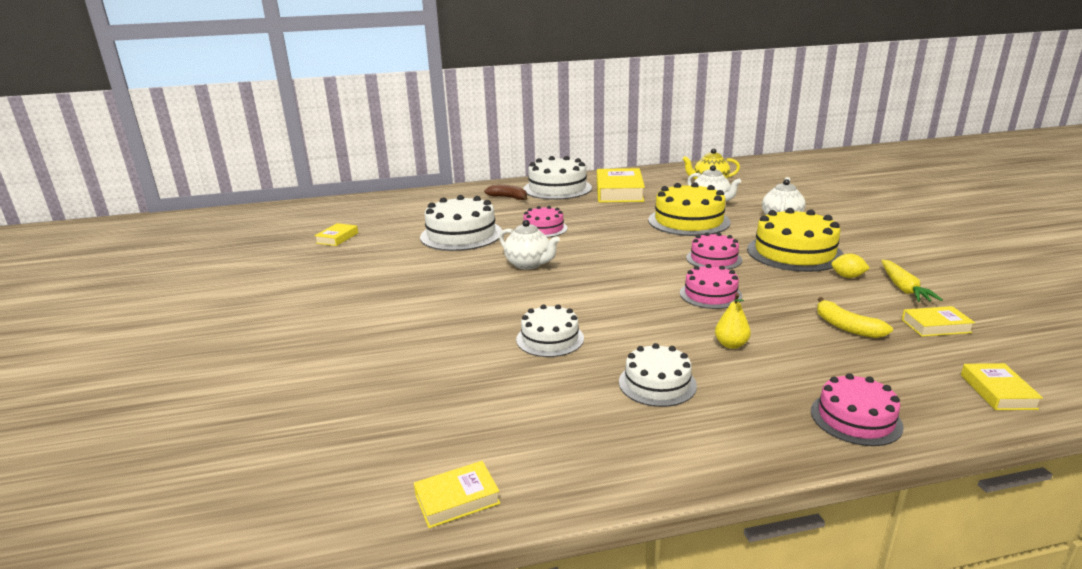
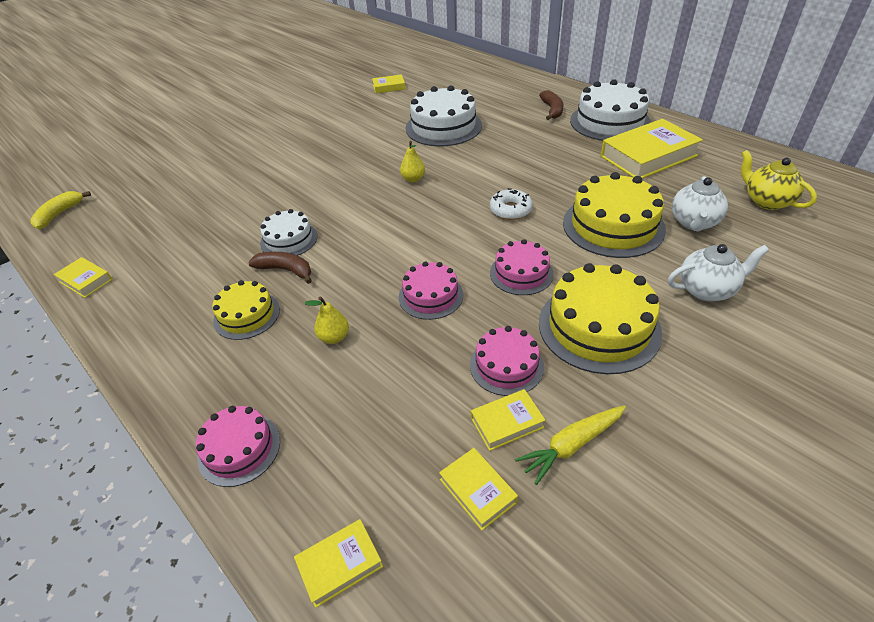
camera: 60 degrees right, 20 degrees up
white teapot [499,220,560,269] -> yellow pear [400,141,425,182]
pink cake [523,206,568,238] -> pink cake moved to [470,326,544,396]
white cake [619,343,697,407] -> yellow cake [212,280,280,340]
yellow banana [817,297,893,338] -> yellow banana moved to [30,191,91,229]
yellow lemon [831,254,870,278] -> none
none -> brown banana [248,252,312,284]
none -> yellow book [471,389,545,451]
none -> white donut [490,188,533,220]

